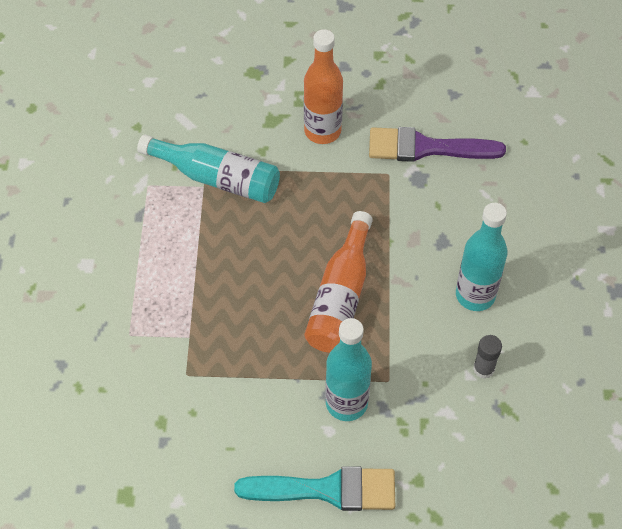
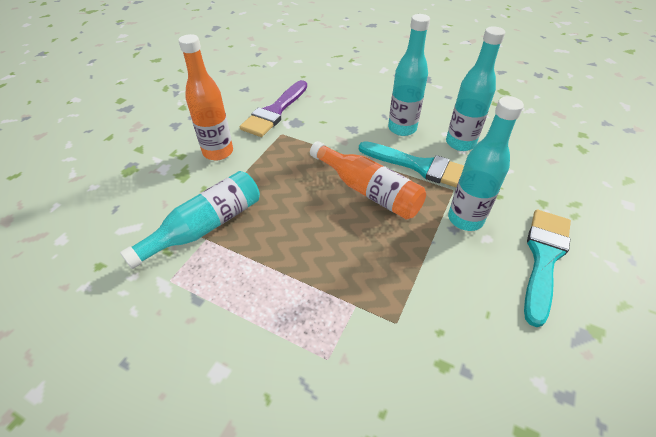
camera: 65 degrees left, 10 degrees down
grey glue stick [473,335,502,379] -> turquoise bottle [446,26,505,151]
none -> turquoise brush [359,141,464,187]

